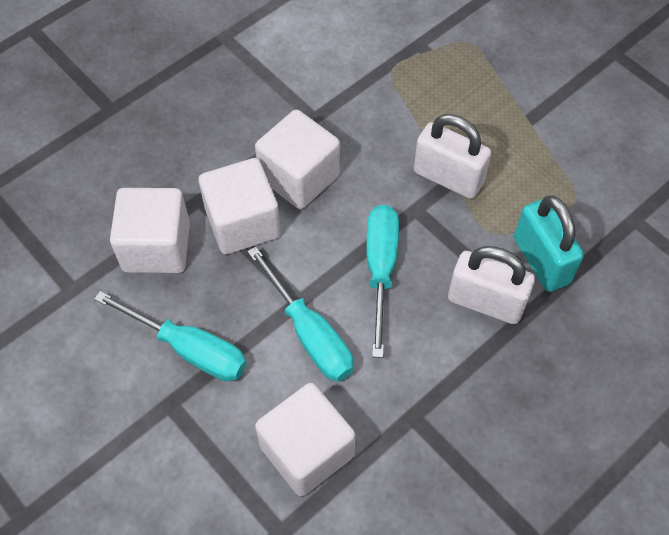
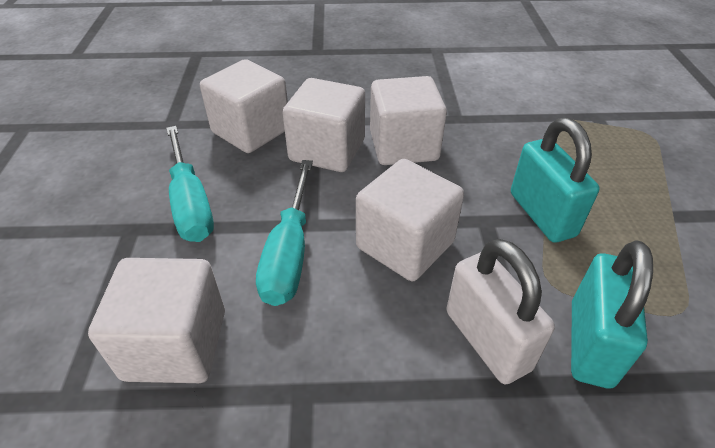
camera: 40 degrees right, 15 degrees down
turquoise screwdriver [366,205,399,358] -> white cube [356,159,464,281]
white padlock [414,114,491,199] -> turquoise padlock [511,118,600,243]

